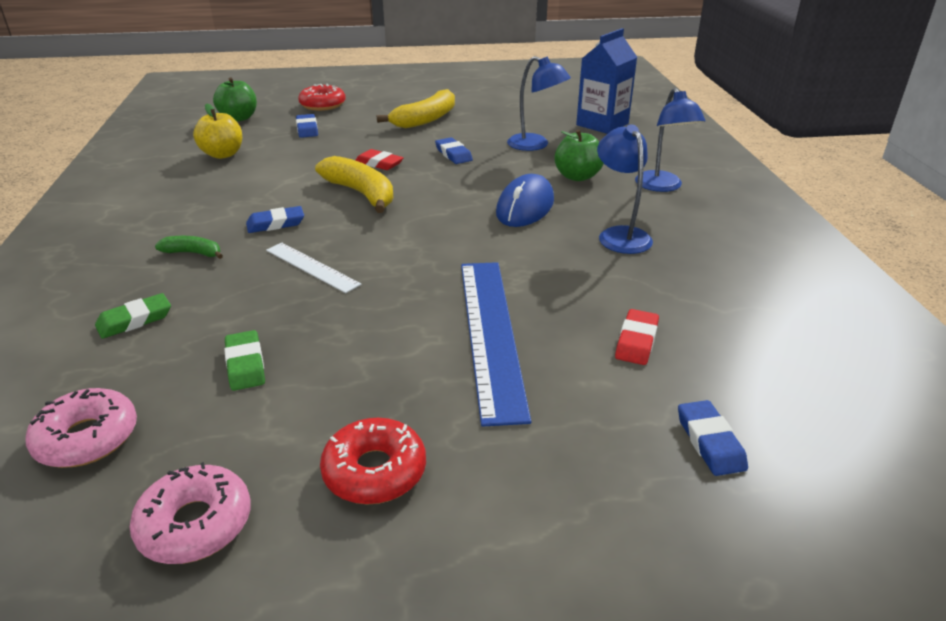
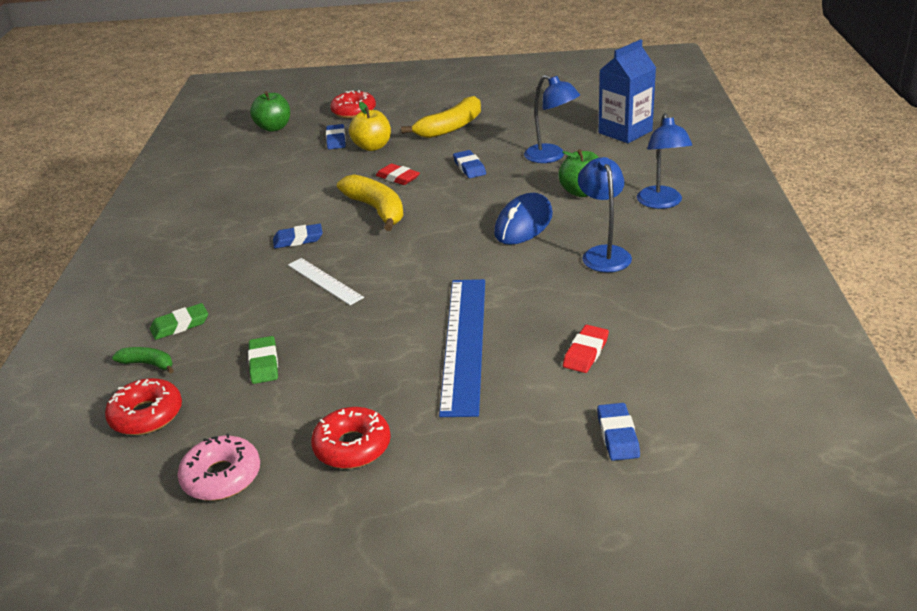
camera: 10 degrees right, 0 degrees up
pink donut [25,388,137,468] -> red donut [105,378,182,435]
green banana [155,236,223,259] -> green banana moved to [112,347,174,374]
yellow apple [193,104,242,159] -> yellow apple moved to [349,102,391,151]

